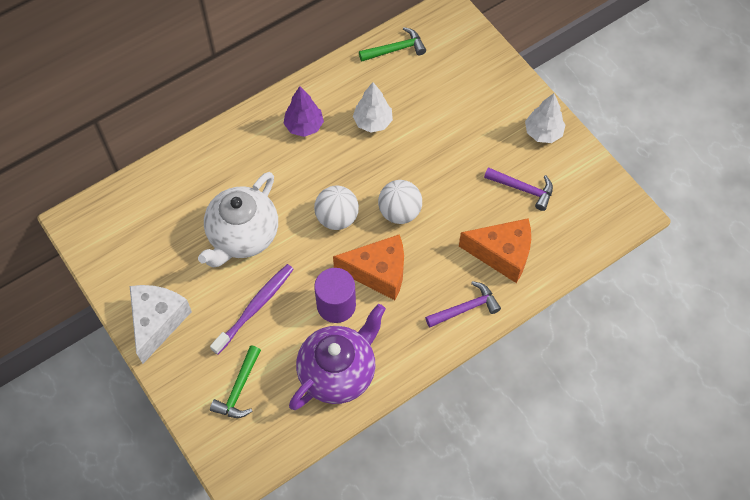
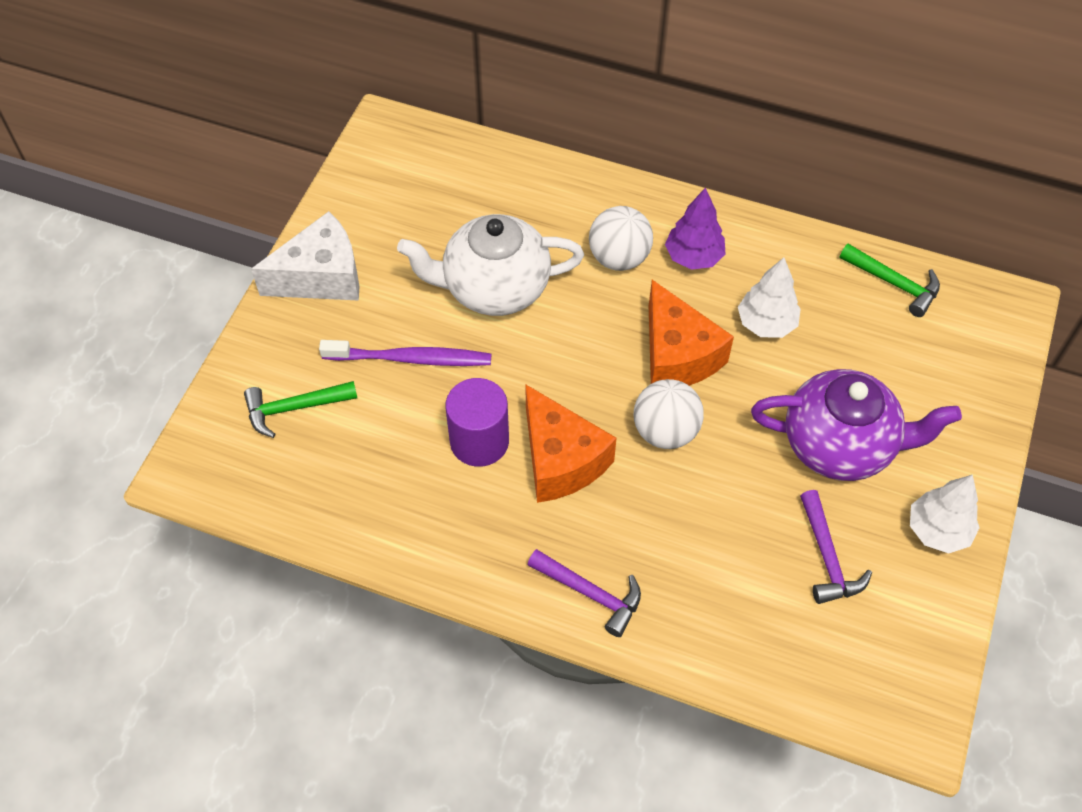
camera: 55 degrees right, 5 degrees down
purple teapot [289,304,386,410] -> purple teapot moved to [751,369,962,481]
white ball [314,186,359,230] -> white ball moved to [589,206,653,271]
orange cheese [459,218,531,283] -> orange cheese moved to [649,280,734,386]

